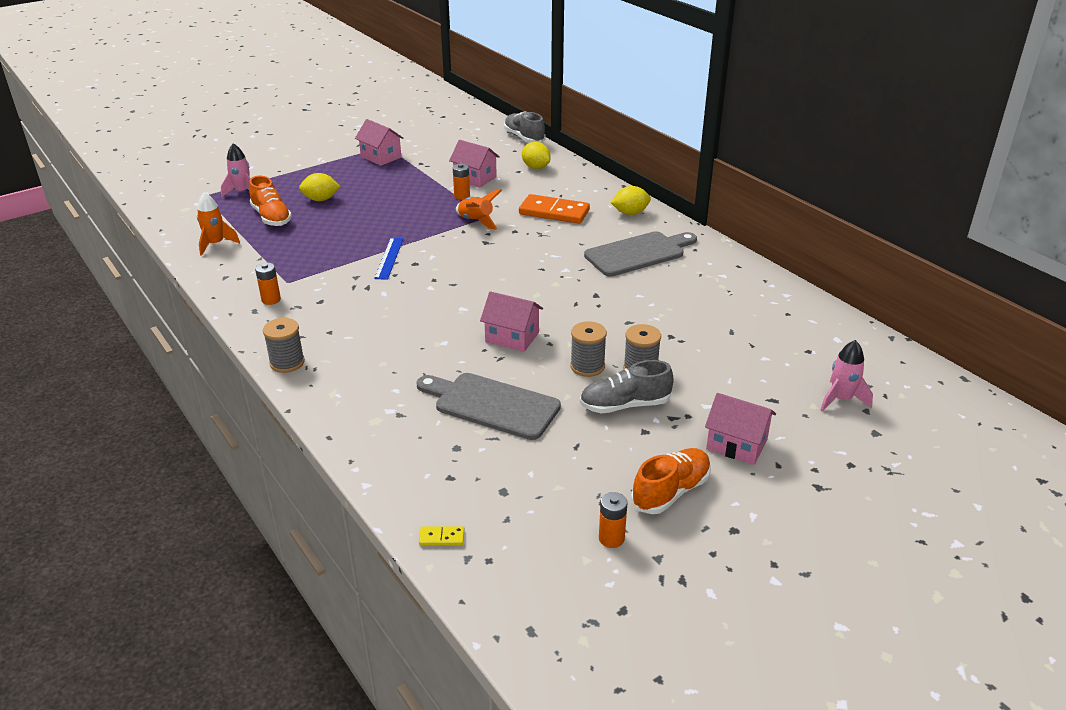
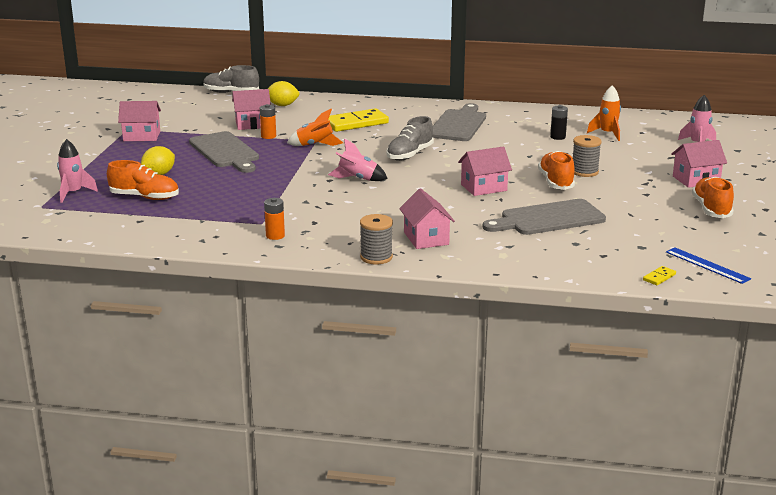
camera: 45 degrees left, 10 degrees down
orange rocket [197,192,240,256] -> orange rocket moved to [587,85,621,141]
blue ruler [374,238,404,280] -> blue ruler moved to [666,247,751,284]
orange domino [519,194,590,224] -> yellow domino [328,108,389,132]
grey spool [570,321,607,377] -> orange shoe [538,151,575,190]
grey shoe [580,360,674,413] -> grey shoe moved to [386,116,434,161]
orange battery [599,492,627,548] -> none
yellow lemon [611,186,651,215] -> none
none -> grey cutting board [189,131,259,173]
none -> pink rocket [328,138,388,181]
none -> pink house [399,188,455,249]
none -> black battery [550,105,568,140]

